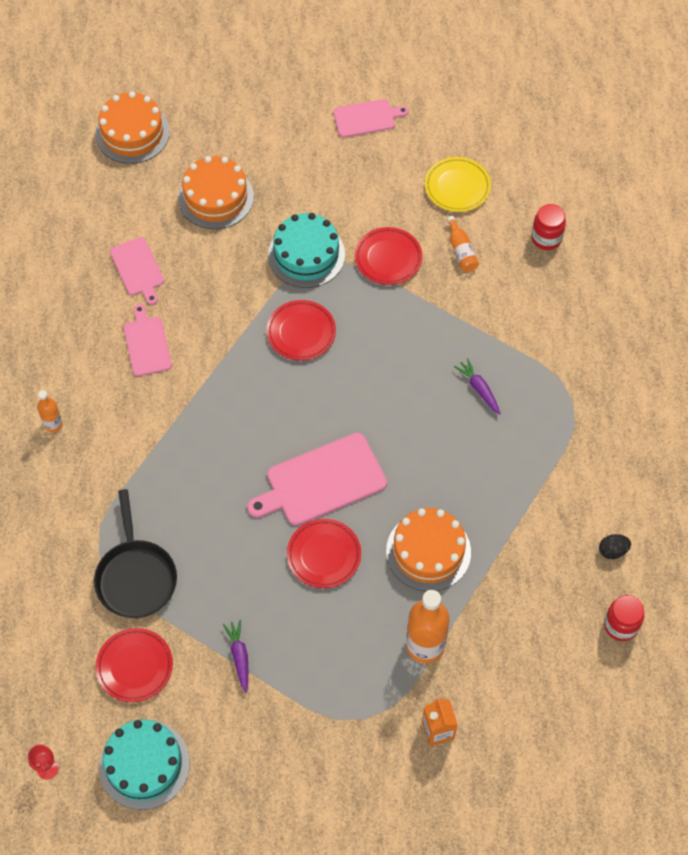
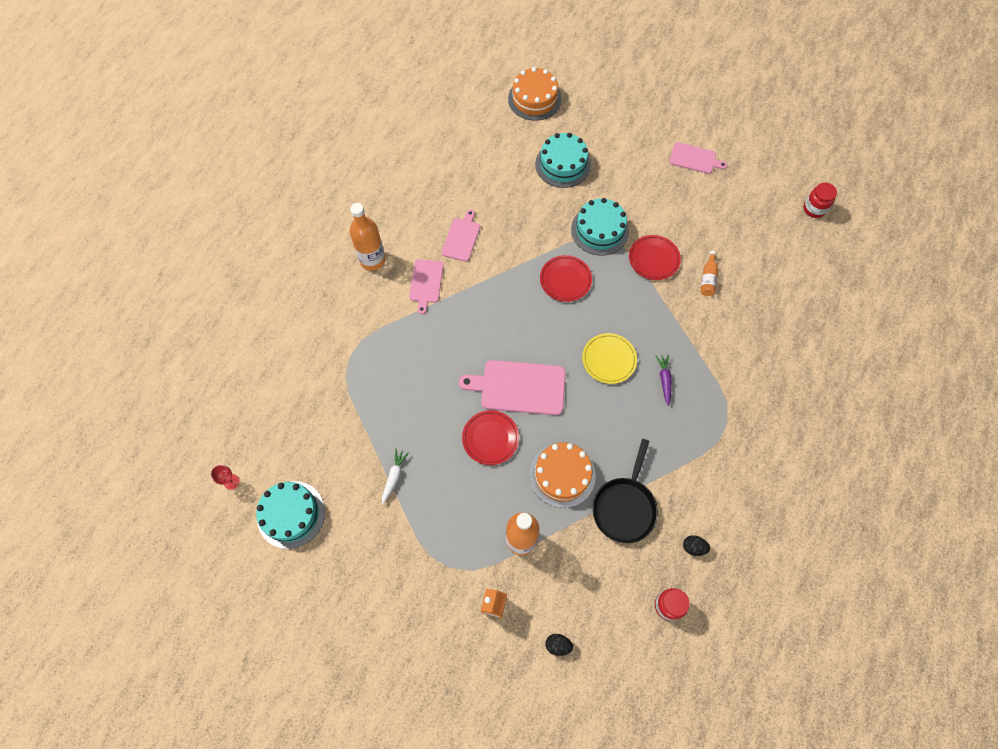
camera: 30 degrees right, 5 degrees up
orange bottle [37,390,63,432] -> orange bottle [350,203,386,271], size x1.91
black pan [94,489,177,618] -> black pan moved to [592,439,658,543]
red plate [96,628,173,702] -> none
pink cutting board [110,237,164,305] -> pink cutting board moved to [409,259,444,314]
orange cake [178,156,254,229] -> turquoise cake [535,133,591,188]
purple carrot [223,620,248,693] -> white carrot [382,449,409,504]
yellow plate [425,157,491,212] -> yellow plate moved to [582,333,637,384]
red jar [531,204,566,250] -> red jar moved to [803,183,837,218]
none -> black egg [545,634,573,656]

